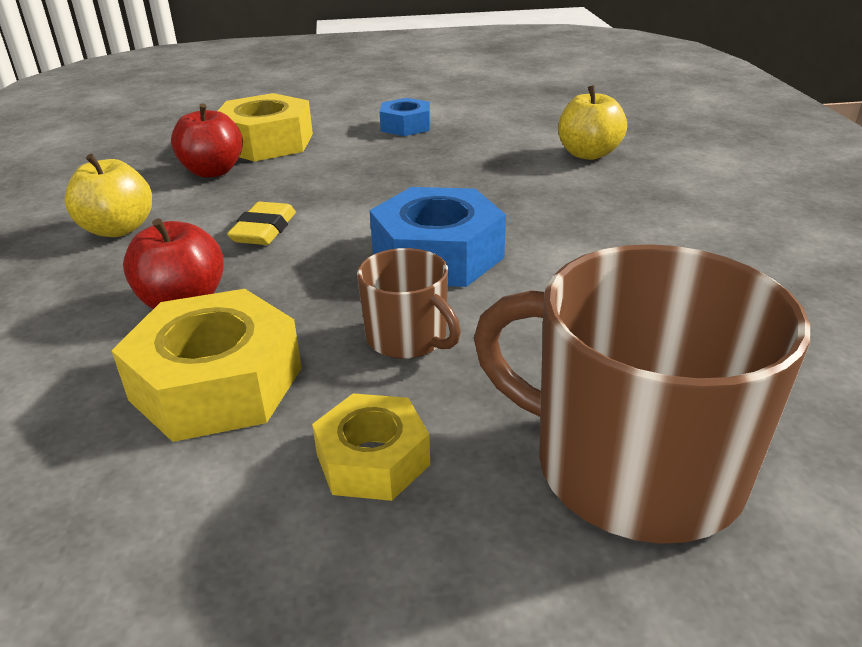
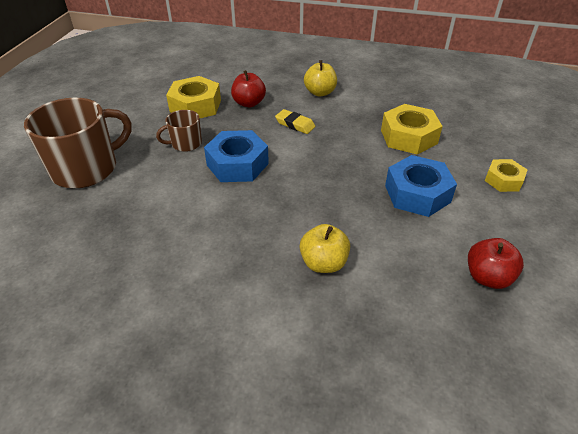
camera: 110 degrees right, 10 degrees up
red apple [171,104,243,178] -> red apple moved to [468,238,524,289]
yellow nut [312,393,430,501] -> yellow nut moved to [485,159,527,192]
blue nut [380,98,430,136] -> blue nut [385,155,457,217], size x1.67

